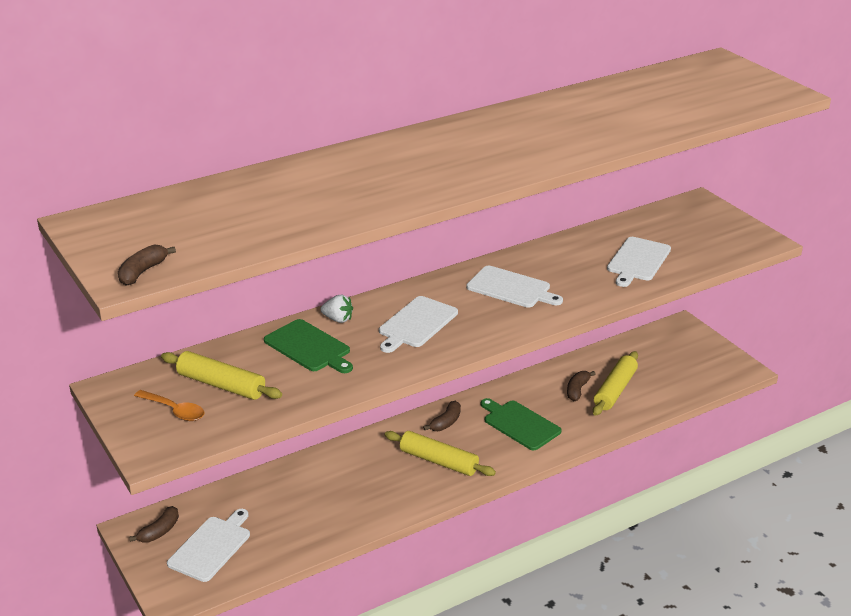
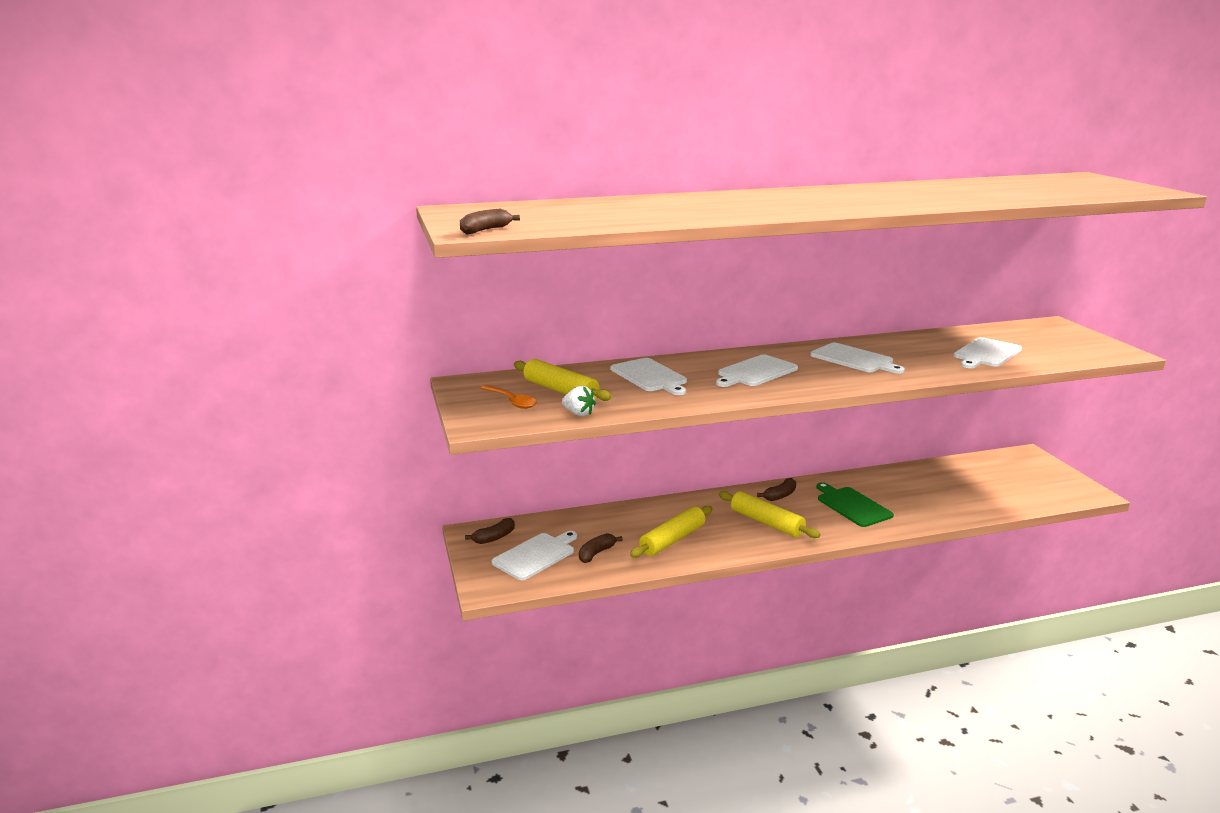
camera: 15 degrees right, 10 degrees down
green cutting board [264,319,353,373] -> white cutting board [610,358,687,395]
white strawberry [320,295,353,323] -> white strawberry moved to [562,386,596,416]
brown banana [567,371,596,401] -> brown banana moved to [579,533,623,563]
yellow rolling pin [593,351,638,416] -> yellow rolling pin moved to [630,506,712,558]

